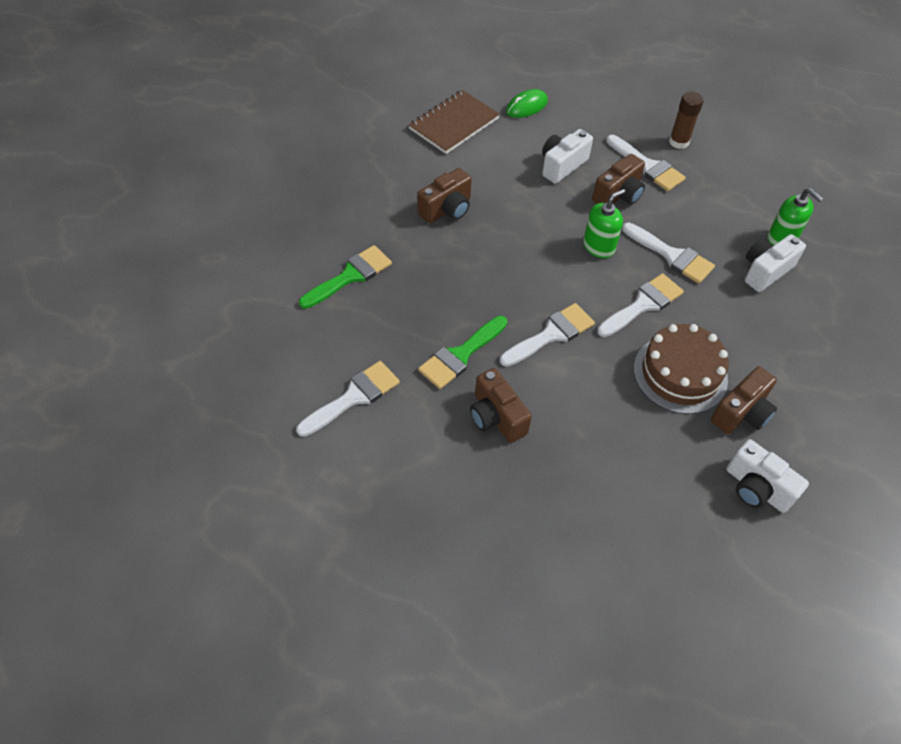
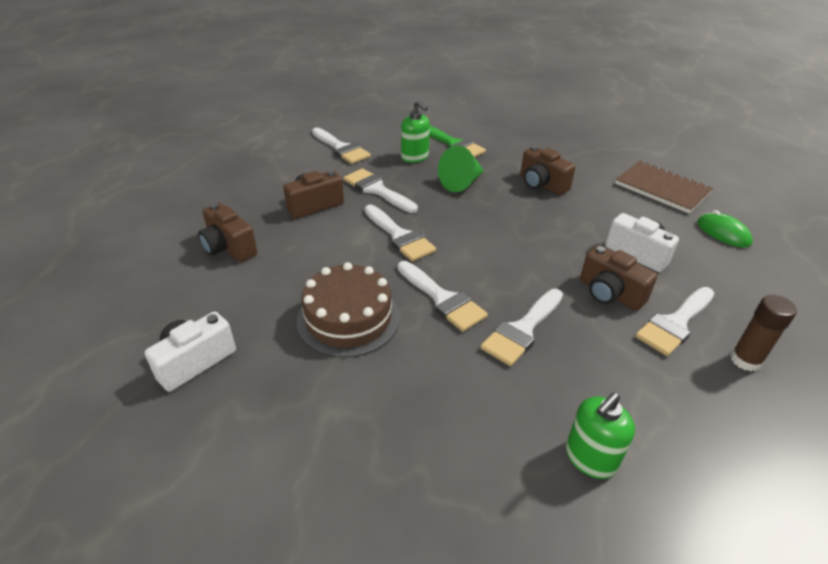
camera: 90 degrees right, 15 degrees down
green brush [418,316,507,389] -> white brush [344,168,418,213]
green soap dispenser [583,189,625,258] -> green soap dispenser moved to [401,101,430,163]
brown camera [711,367,777,434] -> brown camera moved to [198,203,257,262]
white camera [745,234,806,292] -> none
none -> green cone [438,145,484,192]

